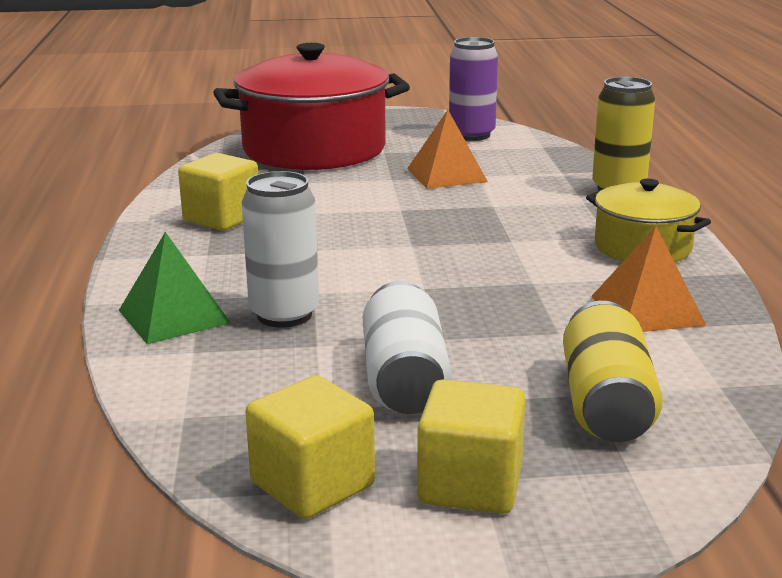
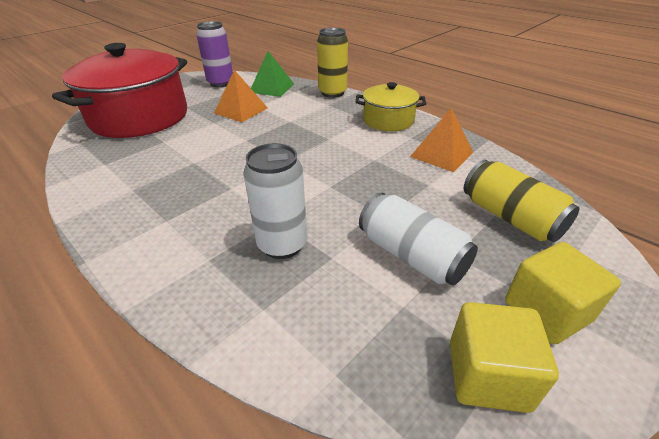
camera: 40 degrees left, 15 degrees up
green pyramid [119,232,231,344] -> green pyramid moved to [251,51,294,97]
yellow cube [178,153,258,231] -> none

